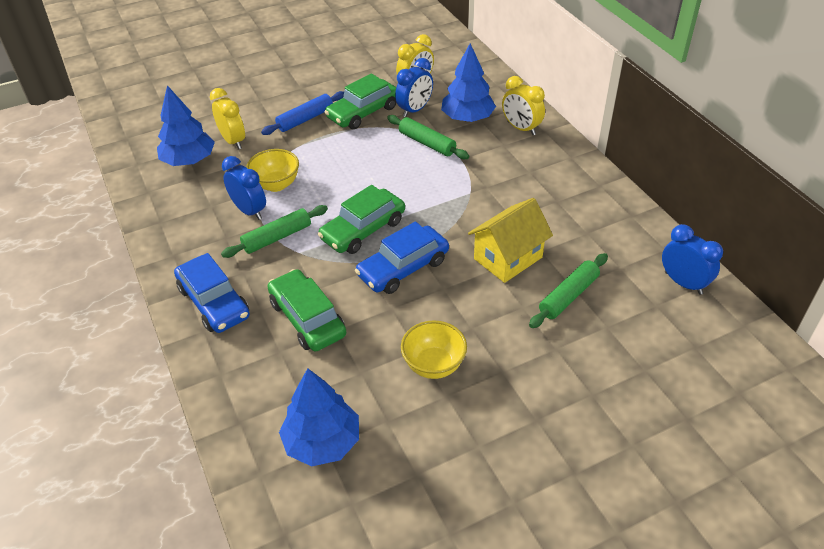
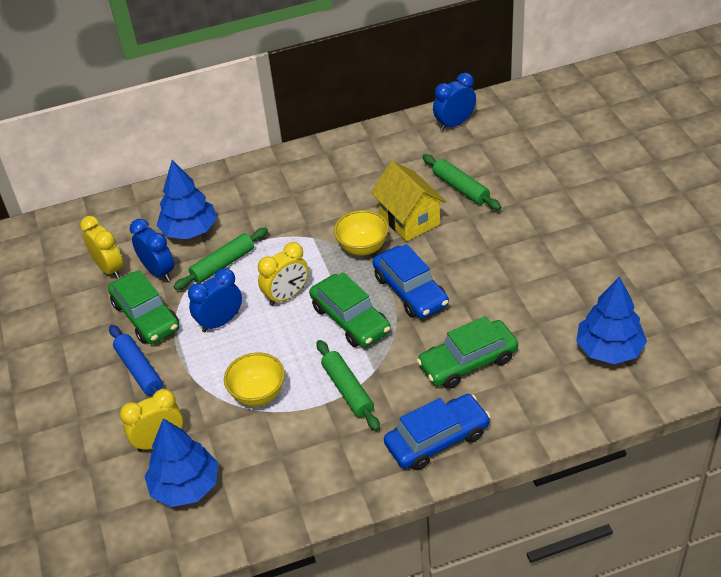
camera: 80 degrees left, 0 degrees up
blue clock [222,156,266,220] -> blue clock moved to [188,268,242,332]
yellow bowl [401,321,467,379] -> yellow bowl moved to [334,210,388,256]
yellow clock [502,76,545,135] -> yellow clock moved to [258,242,309,306]

